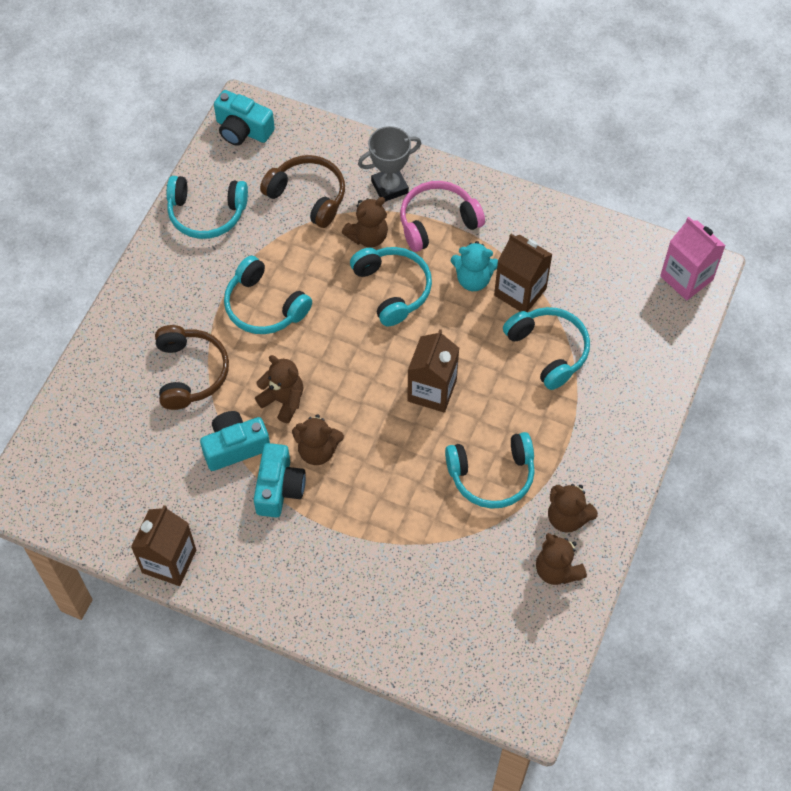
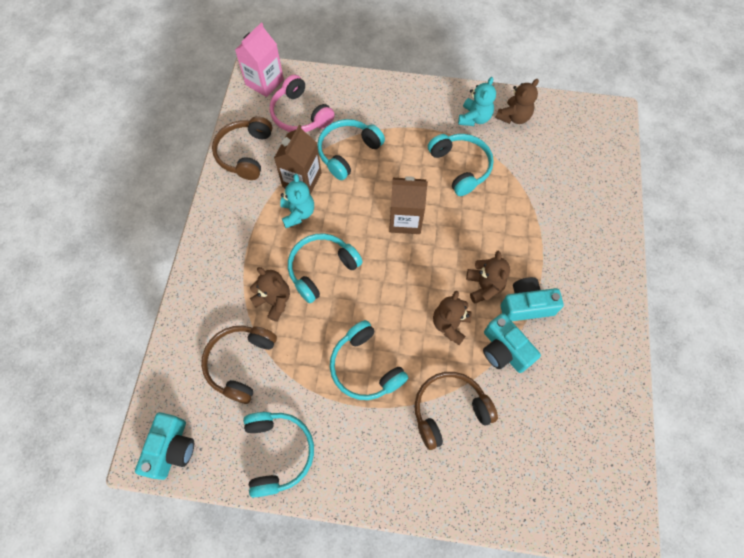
camera: 105 degrees left, 5 degrees up
brown carton [131,505,196,586] -> none
turquoise headphones [224,256,312,334] -> turquoise headphones turned 120 degrees clockwise [330,320,408,400]
grey trophy [358,126,421,202] -> none
pink headphones [400,181,485,252] -> pink headphones moved to [270,75,335,132]
brown teddy bear [548,484,598,533] -> turquoise teddy bear [458,77,496,126]
none -> brown headphones [212,116,272,180]

